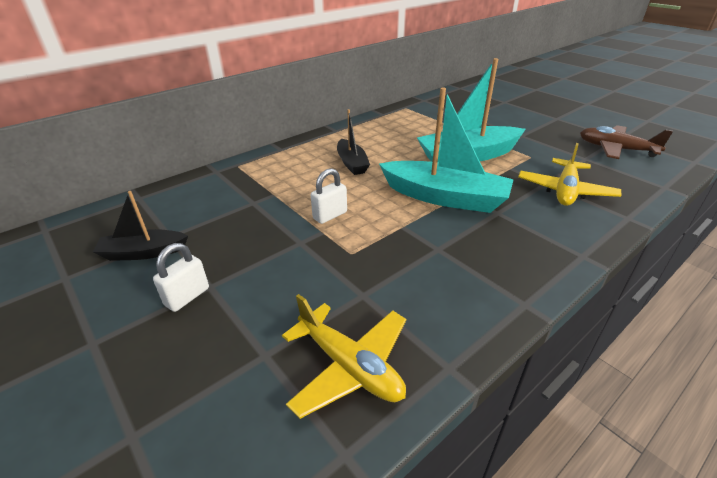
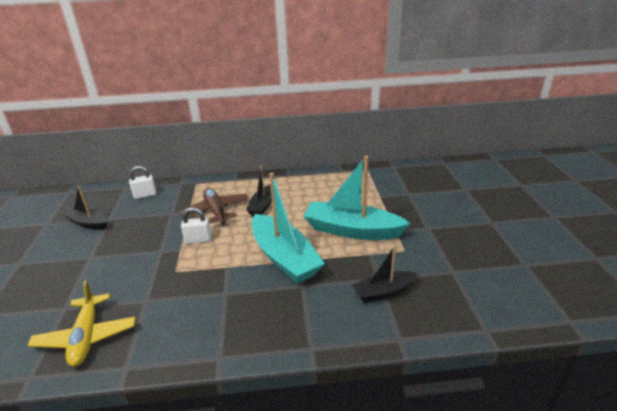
camera: 35 degrees right, 5 degrees down
white padlock [153,243,209,312] -> white padlock moved to [129,166,157,199]
yellow plane [518,143,622,206] -> black boat [352,245,418,303]
brown plane [580,125,673,159] -> brown plane moved to [179,188,249,226]

